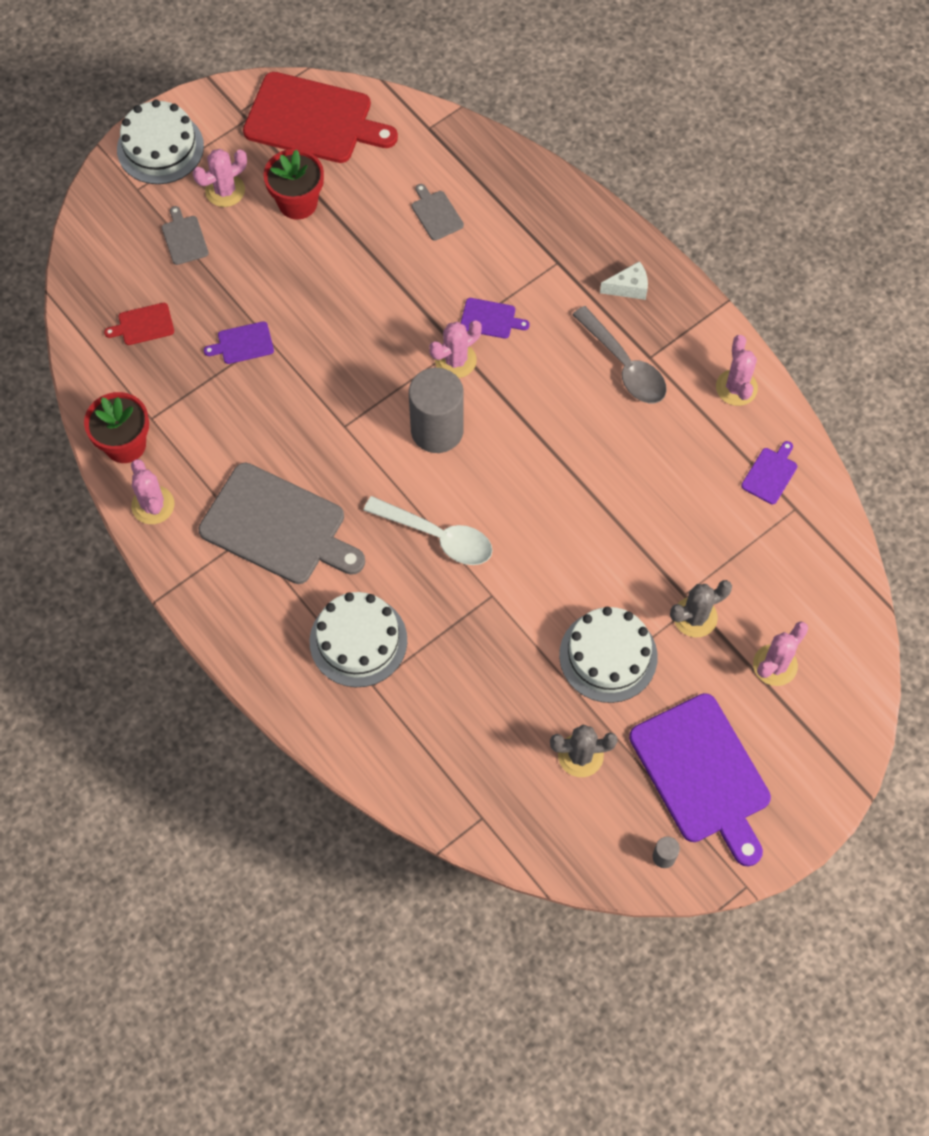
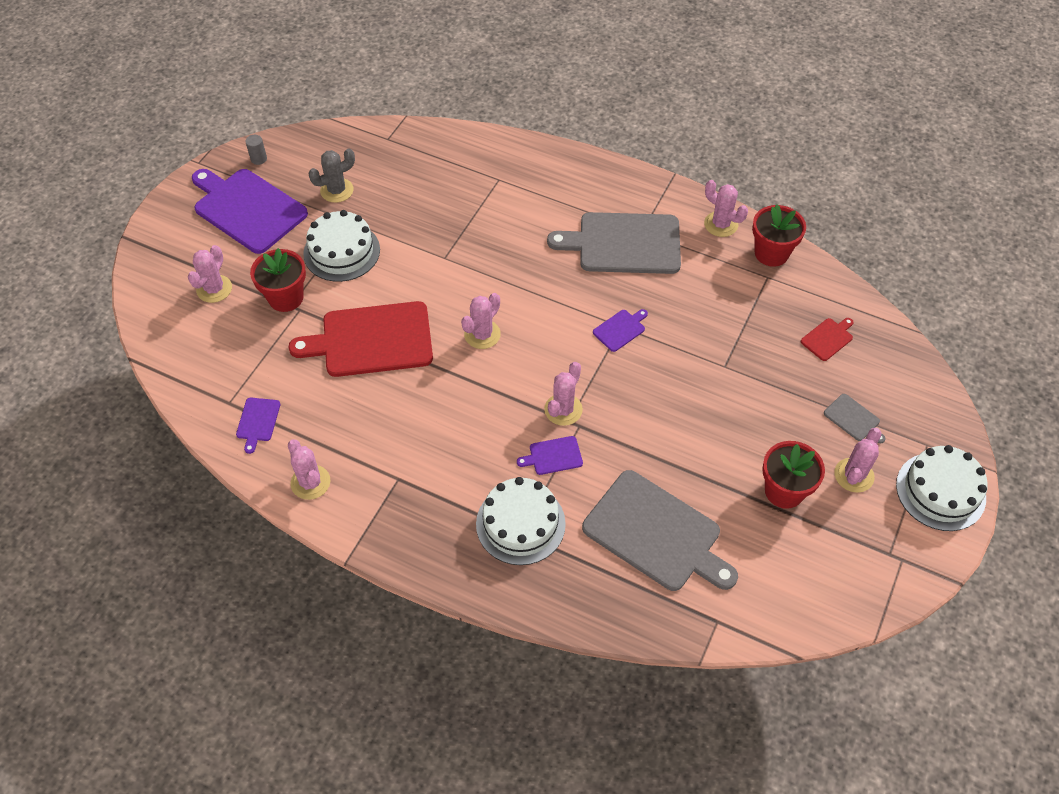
camera: 155 degrees right, 10 degrees down
purple cutting board [204,321,274,364] -> purple cutting board moved to [593,309,648,352]
red cutting board [243,72,398,163] -> red cutting board moved to [288,301,433,377]
white cake [310,592,407,687] -> white cake moved to [476,477,566,565]
white spoon [363,496,493,565] -> none
grey cylinder [409,368,464,453] -> none
grey cutting board [412,184,464,241] -> grey cutting board [582,470,738,591], size x2.33
grey spoon [572,306,667,403] -> none
white cheese [600,261,648,300] -> none
grey cactus [670,580,732,637] -> red flower pot [250,248,306,312]
none -> pink cactus [461,293,501,349]

